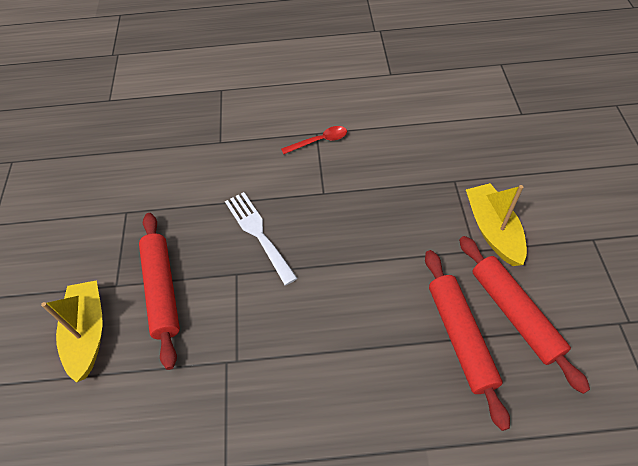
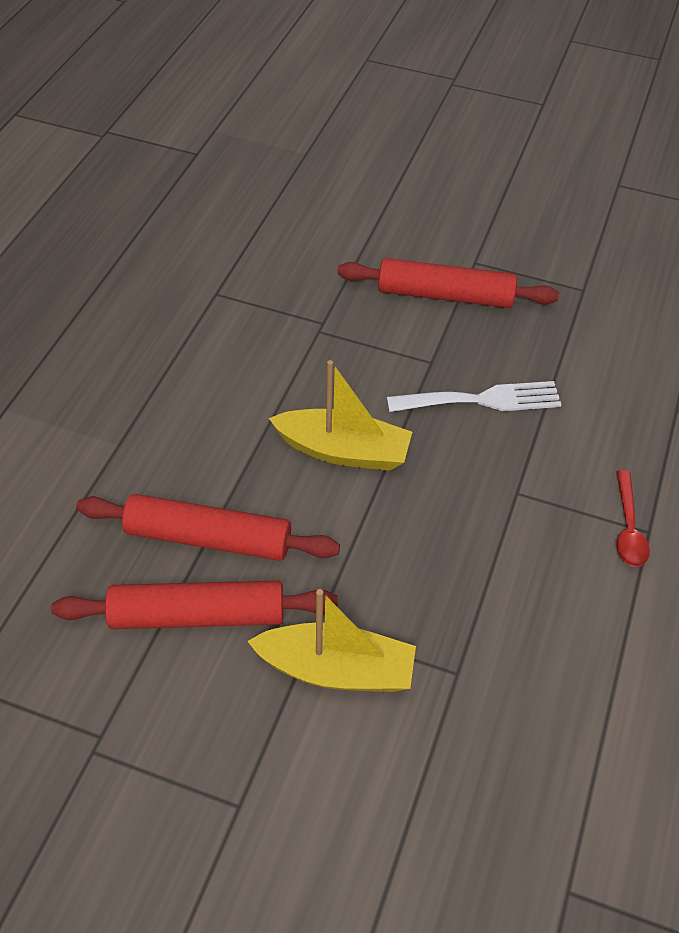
camera: 110 degrees right, 5 degrees down
yellow boat [41,280,103,383] -> yellow boat moved to [269,360,412,471]

